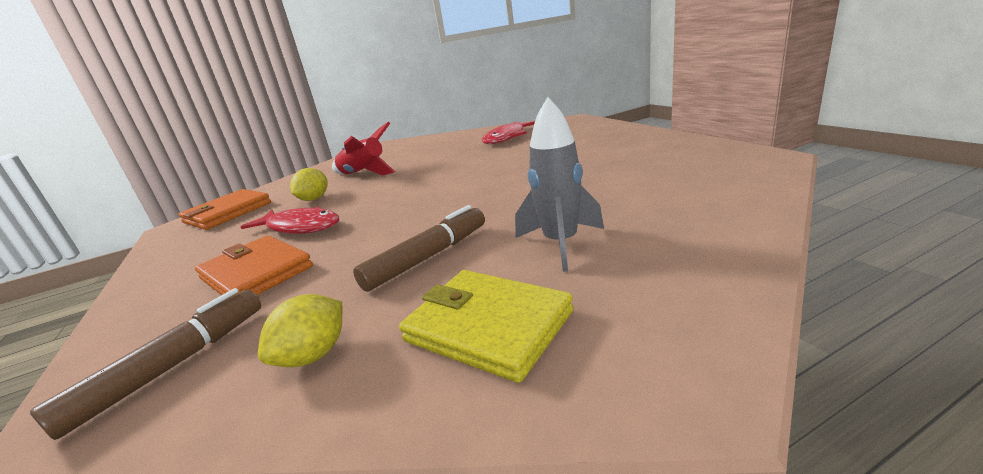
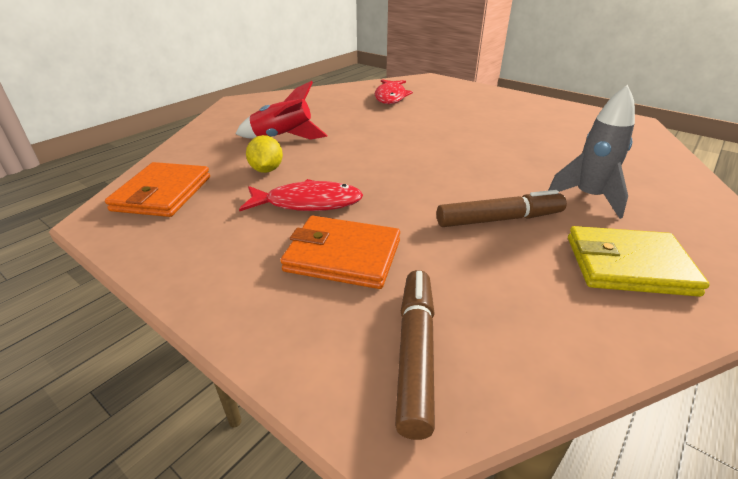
camera: 30 degrees left, 10 degrees up
yellow lemon [258,294,342,367] -> none
brown marker [353,205,485,292] -> brown marker turned 60 degrees clockwise [437,190,567,227]

